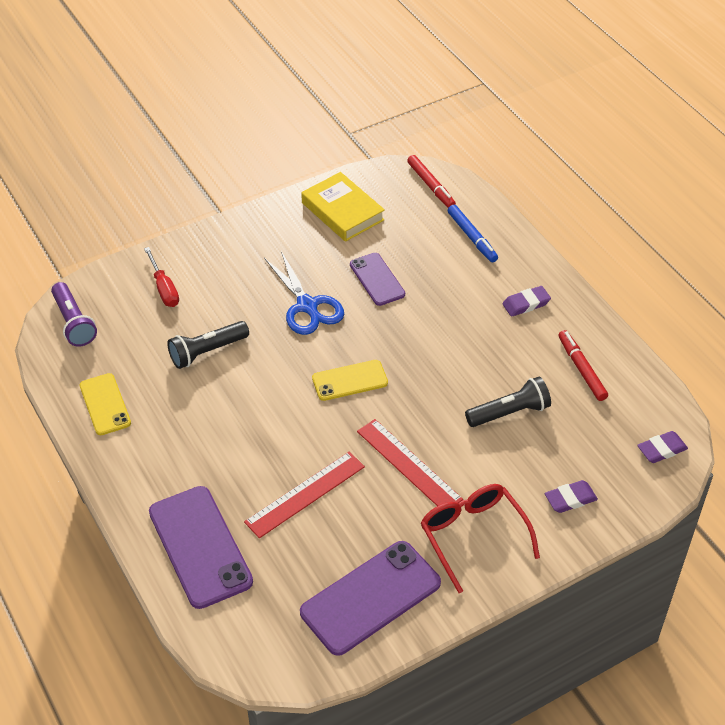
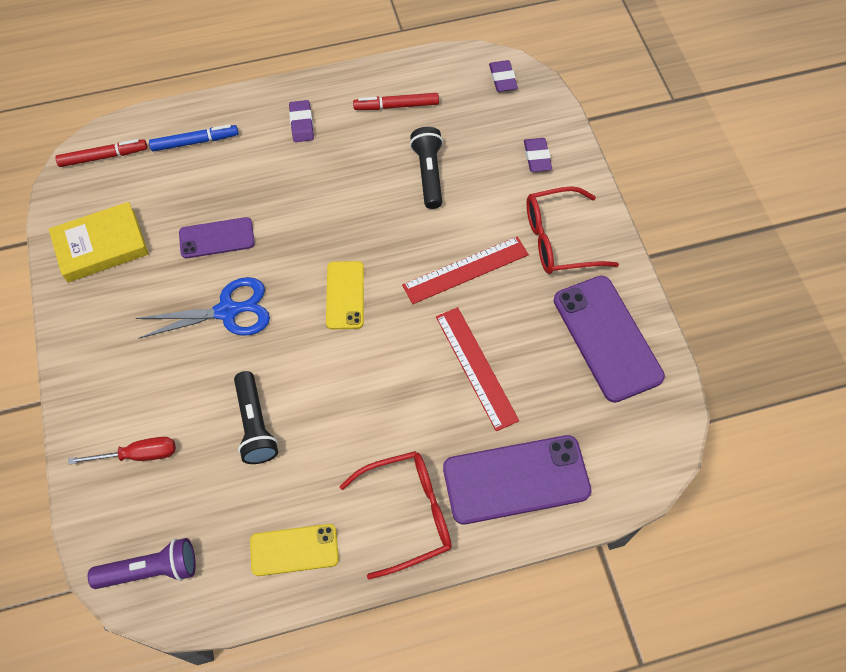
camera: 75 degrees left, 15 degrees up
none -> red glasses [339,451,452,580]

